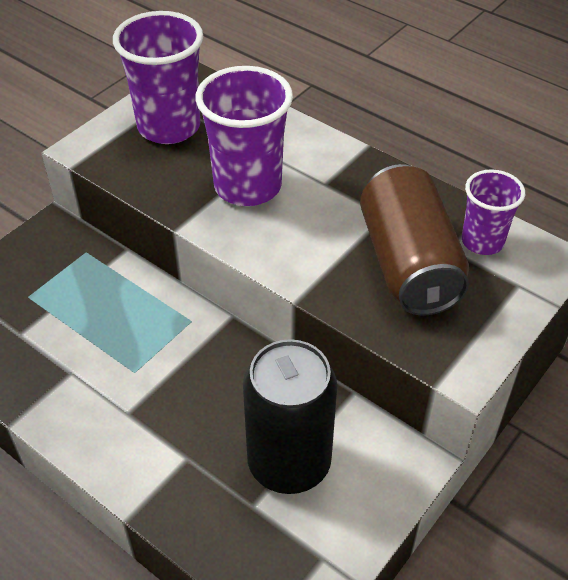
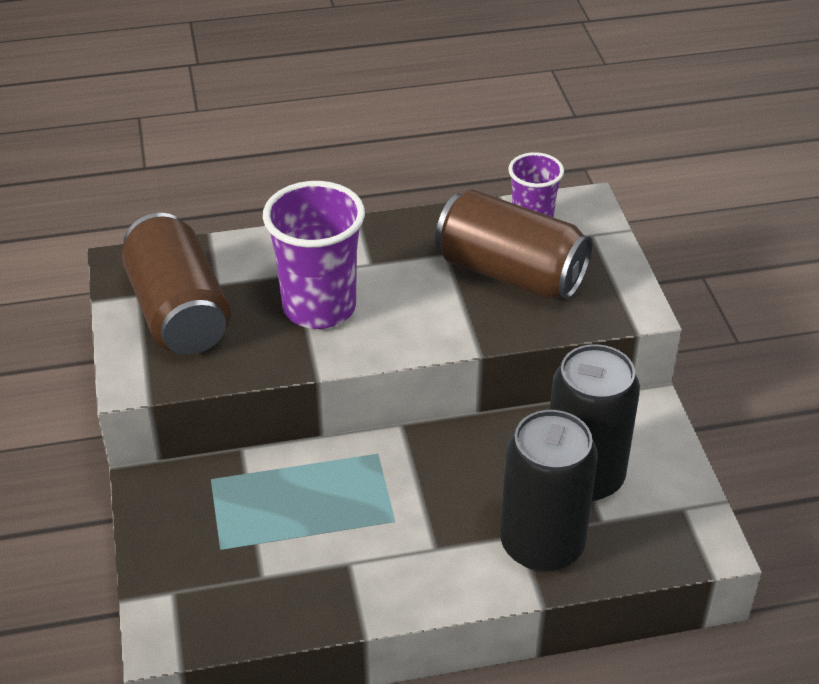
camera: 50 degrees left, 5 degrees down
purple cup [113,11,203,144] -> brown can [122,213,231,355]
none -> black can [500,410,598,572]

